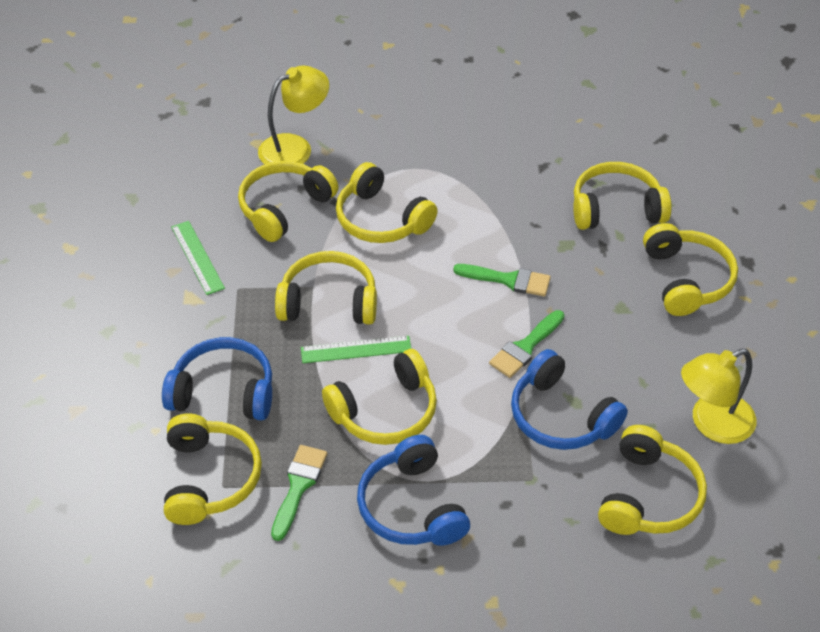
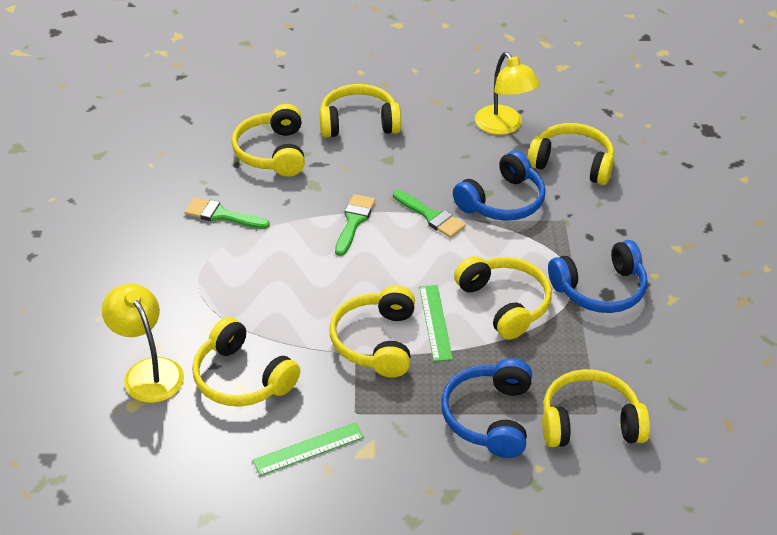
camera: 90 degrees left, 5 degrees down
green brush [271,445,327,541] -> green brush moved to [185,197,270,229]
yellow headphones [336,162,438,243] -> none

